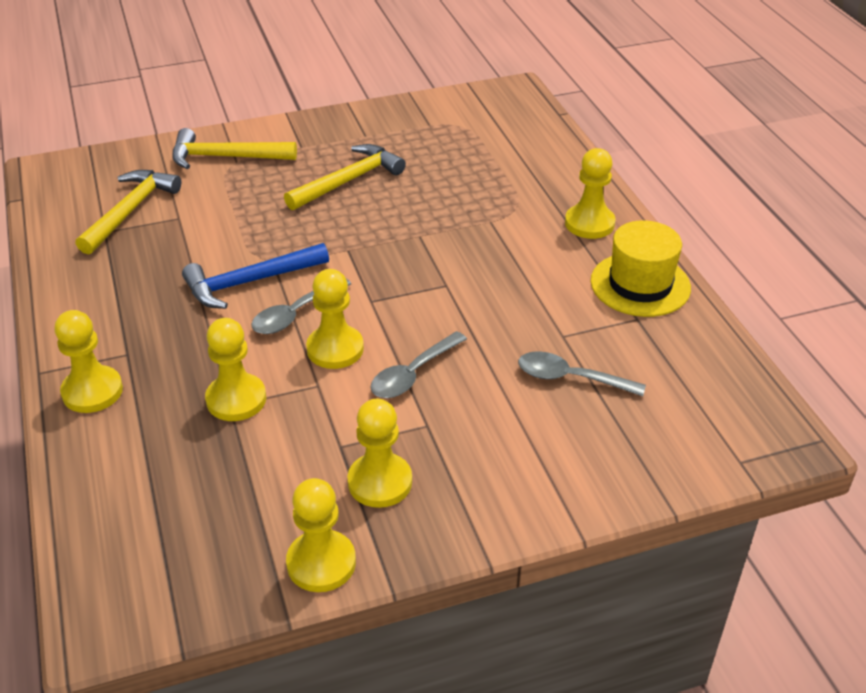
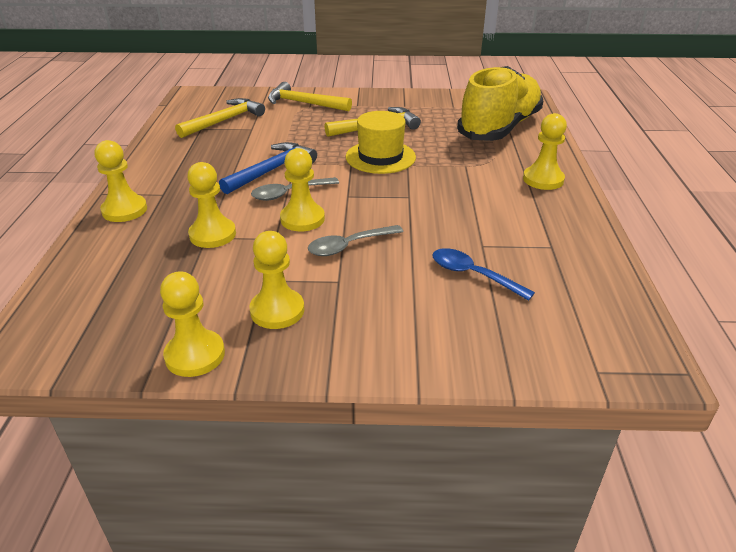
camera: 20 degrees right, 5 degrees down
blue hammer [182,243,329,309] -> blue hammer turned 135 degrees clockwise [219,142,317,194]
grey spoon [518,351,646,396] -> blue spoon [432,248,535,301]
yellow hat [591,220,691,317] -> yellow hat moved to [346,111,416,174]
none -> yellow shoe [457,66,543,141]

